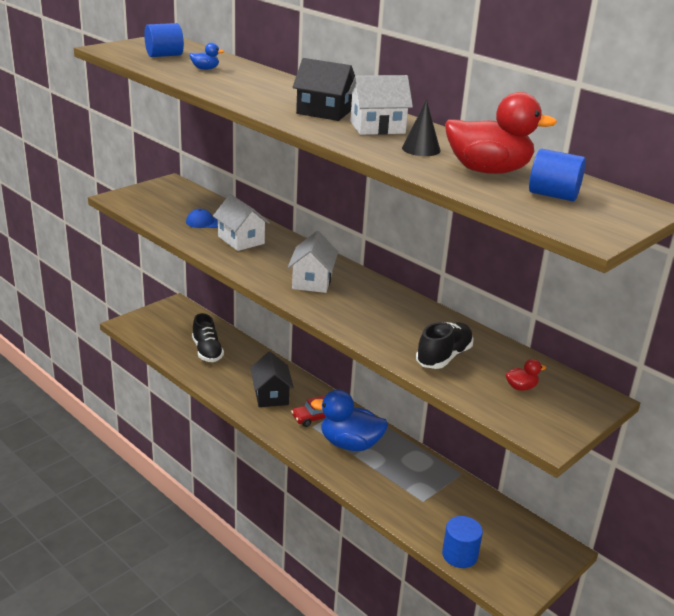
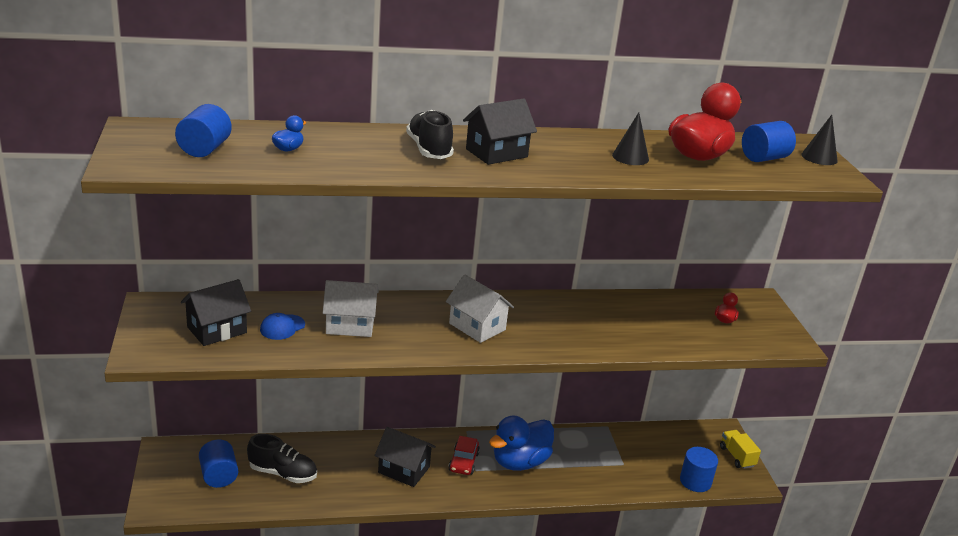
camera: 55 degrees left, 0 degrees up
white house [348,75,413,135] -> none
black shoe [416,322,474,369] -> black shoe moved to [406,110,454,159]
none -> black house [181,279,251,346]
none -> blue cylinder [199,440,238,488]
none -> yellow truck [720,430,761,469]
none -> black cone [801,115,837,165]

